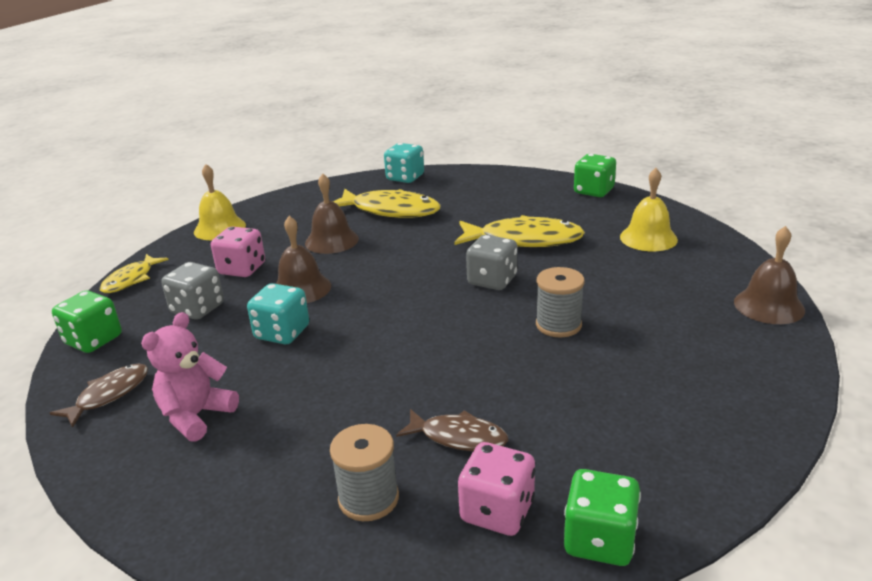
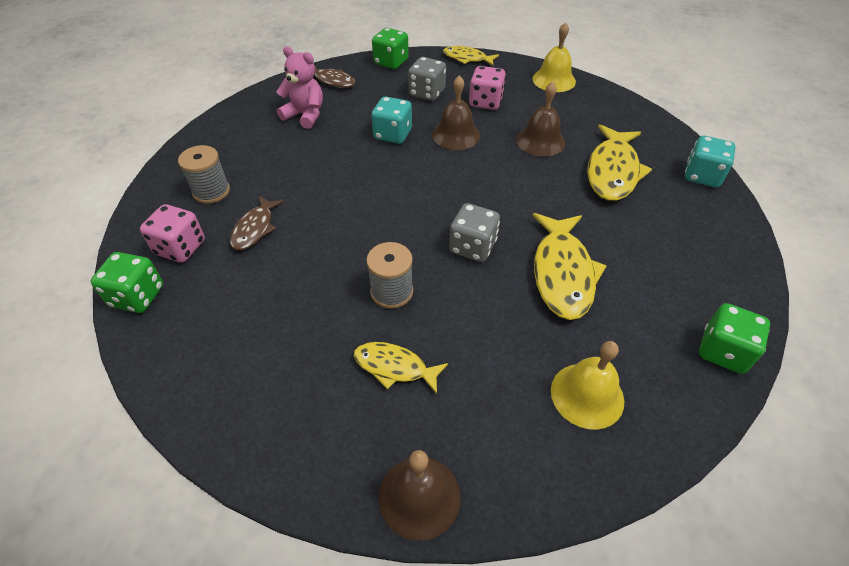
camera: 85 degrees right, 20 degrees up
none -> yellow fish [354,342,448,394]

